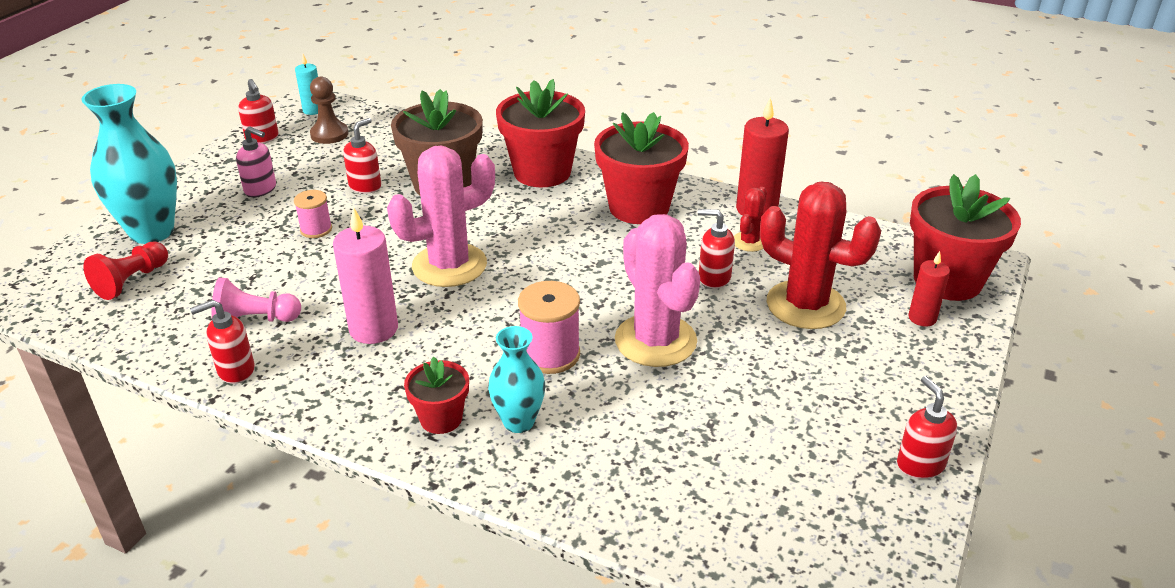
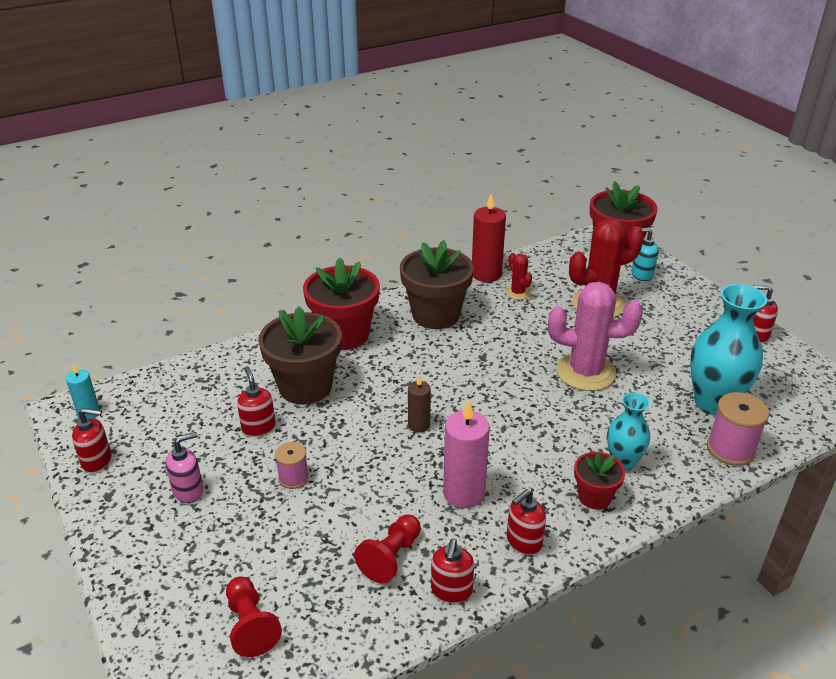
camera: 55 degrees left, 0 degrees up
turquoise vase [81,84,177,244] -> turquoise vase moved to [690,284,767,416]
pink pawn [212,277,301,322] -> red pawn [354,514,421,584]
brown pawn [310,76,348,144] -> none
pink cactus [387,146,495,287] -> brown candle [408,375,431,433]
pink spool [518,281,580,374] -> pink spool moved to [707,392,769,466]
red flower pot [594,112,689,224] -> brown flower pot [400,240,474,329]
red soap dispenser [698,209,735,289] -> red soap dispenser moved to [507,489,546,555]
red candle [908,251,950,326] -> turquoise soap dispenser [632,228,658,281]

